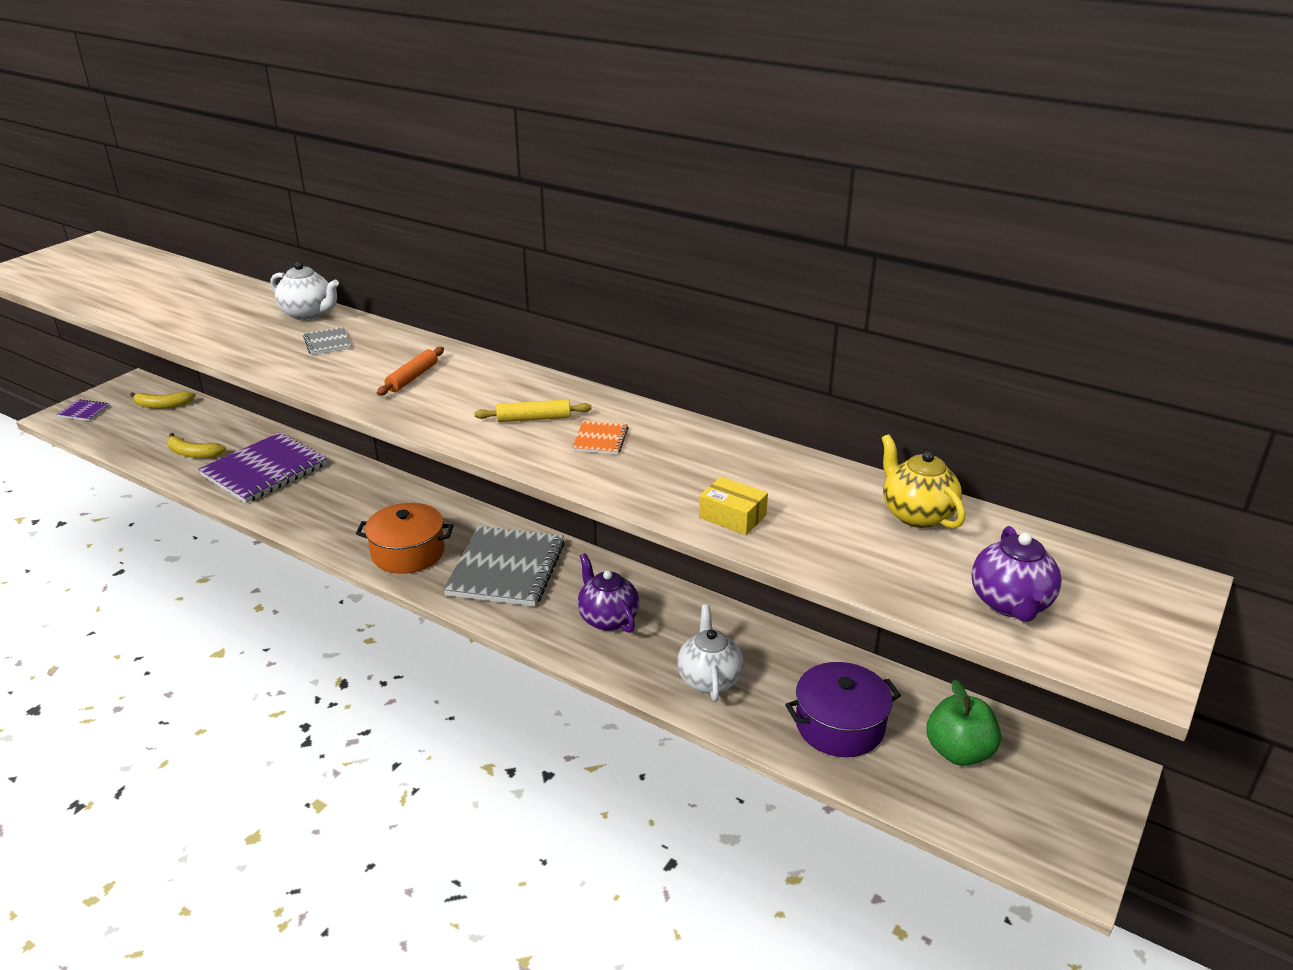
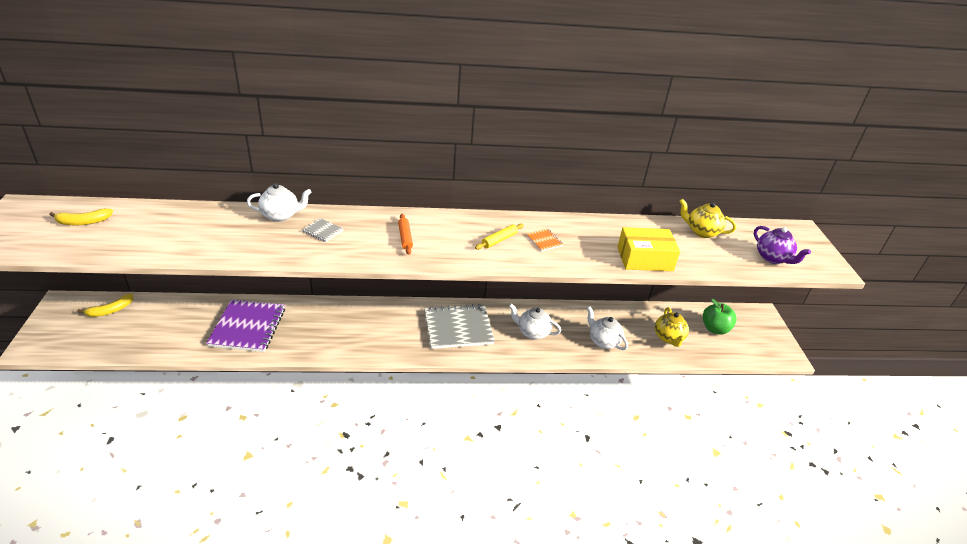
camera: 40 degrees left, 5 degrees up
purple notebook [57,399,110,421] -> none
yellow banana [167,433,226,458] -> yellow banana moved to [49,208,113,225]
orange pot [356,503,454,574] -> none
grey notebook [443,526,565,607] -> grey notebook turned 75 degrees counterclockwise [424,304,495,349]
purple teapot [578,553,639,633] -> white teapot [509,303,561,340]
yellow box [699,476,768,535] -> yellow box [617,227,680,271], size x1.80
purple pot [785,662,901,757] -> yellow teapot [655,307,689,347]

